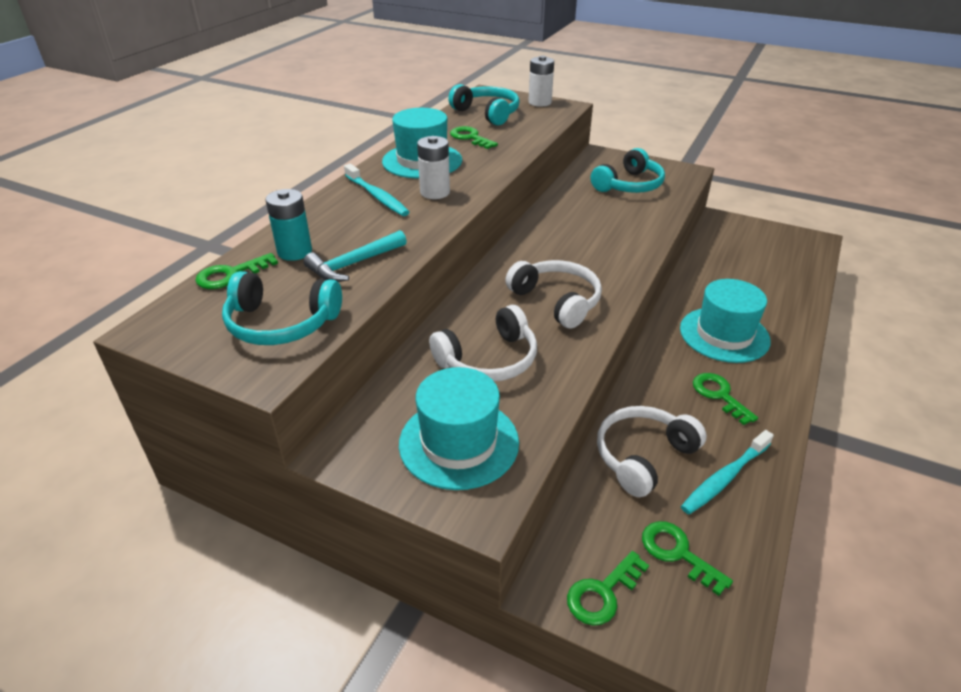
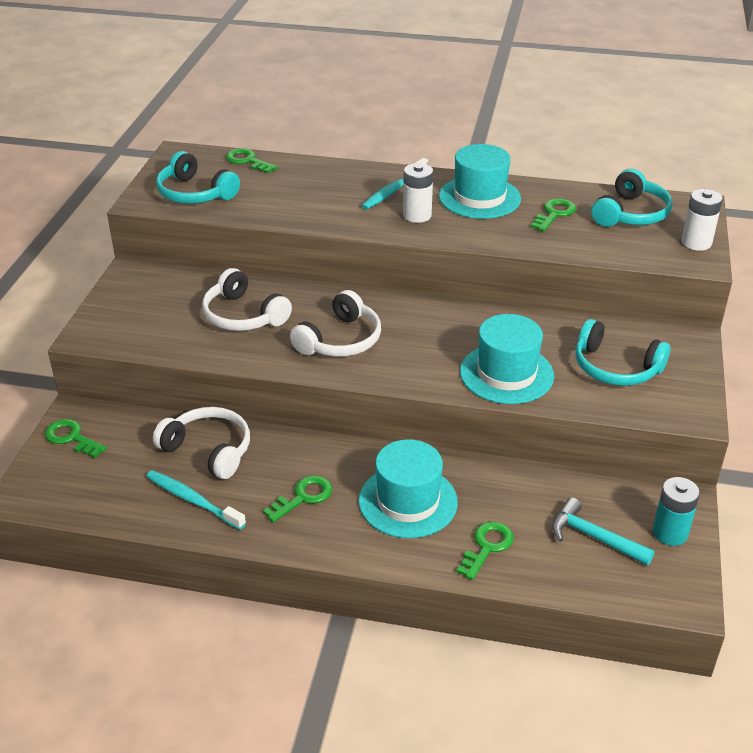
camera: 75 degrees right, 0 degrees up
turquoise headphones [222,271,342,345] -> turquoise headphones turned 45 degrees counterclockwise [156,151,240,204]
turquoise battery [266,189,312,261] -> turquoise battery moved to [653,477,700,546]
turquoise hammer [303,230,407,282] -> turquoise hammer moved to [552,497,655,566]
turquoise hat [399,367,519,490] -> turquoise hat moved to [460,314,554,404]
green key [642,521,733,596] -> green key moved to [457,522,514,580]

